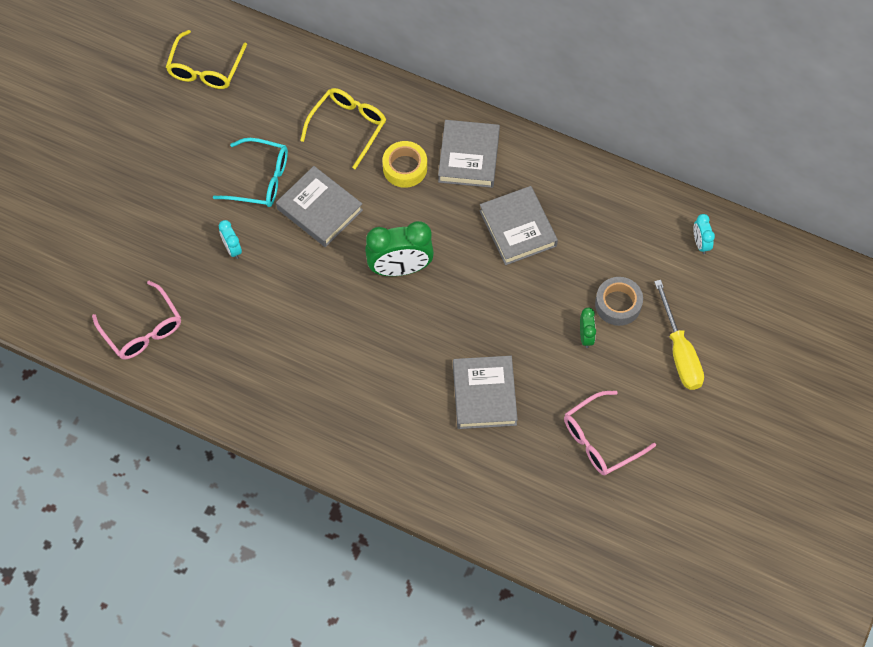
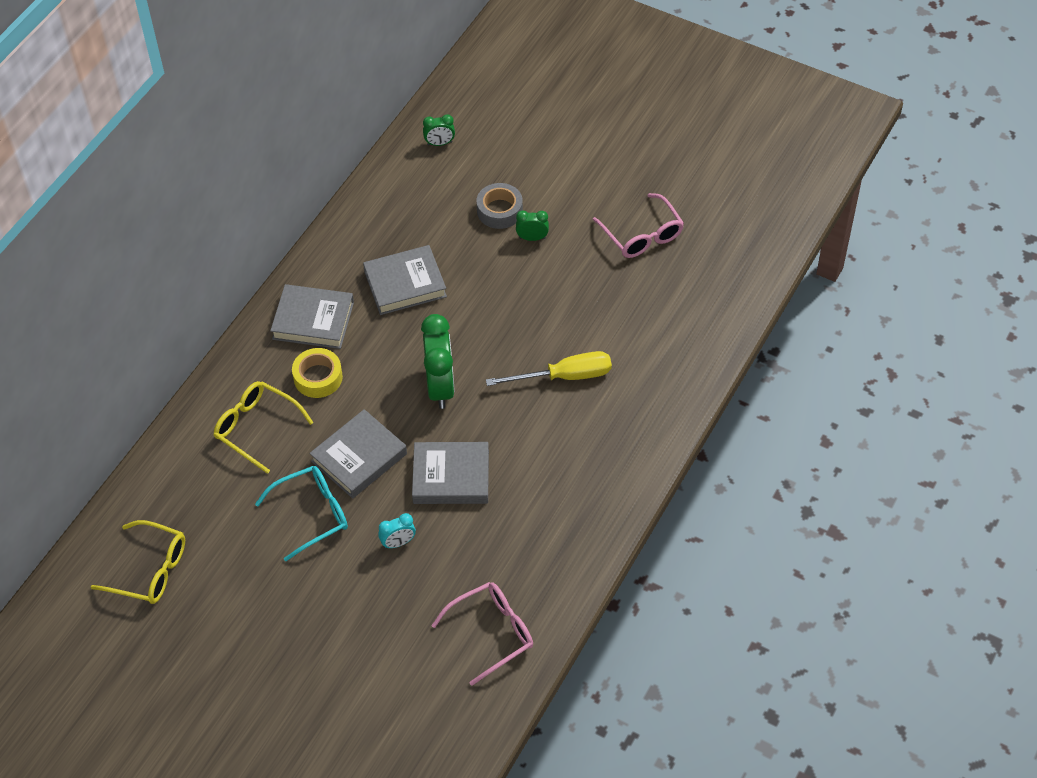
camera: 85 degrees left, 10 degrees down
turquoise glasses [213,138,288,207] -> turquoise glasses turned 45 degrees clockwise [255,466,348,561]
grey book [453,356,518,429] -> grey book moved to [412,442,489,504]
yellow screwdriver [654,280,704,390] -> yellow screwdriver moved to [486,351,612,386]
turquoise clock [693,214,715,254] -> green clock [423,114,455,146]

